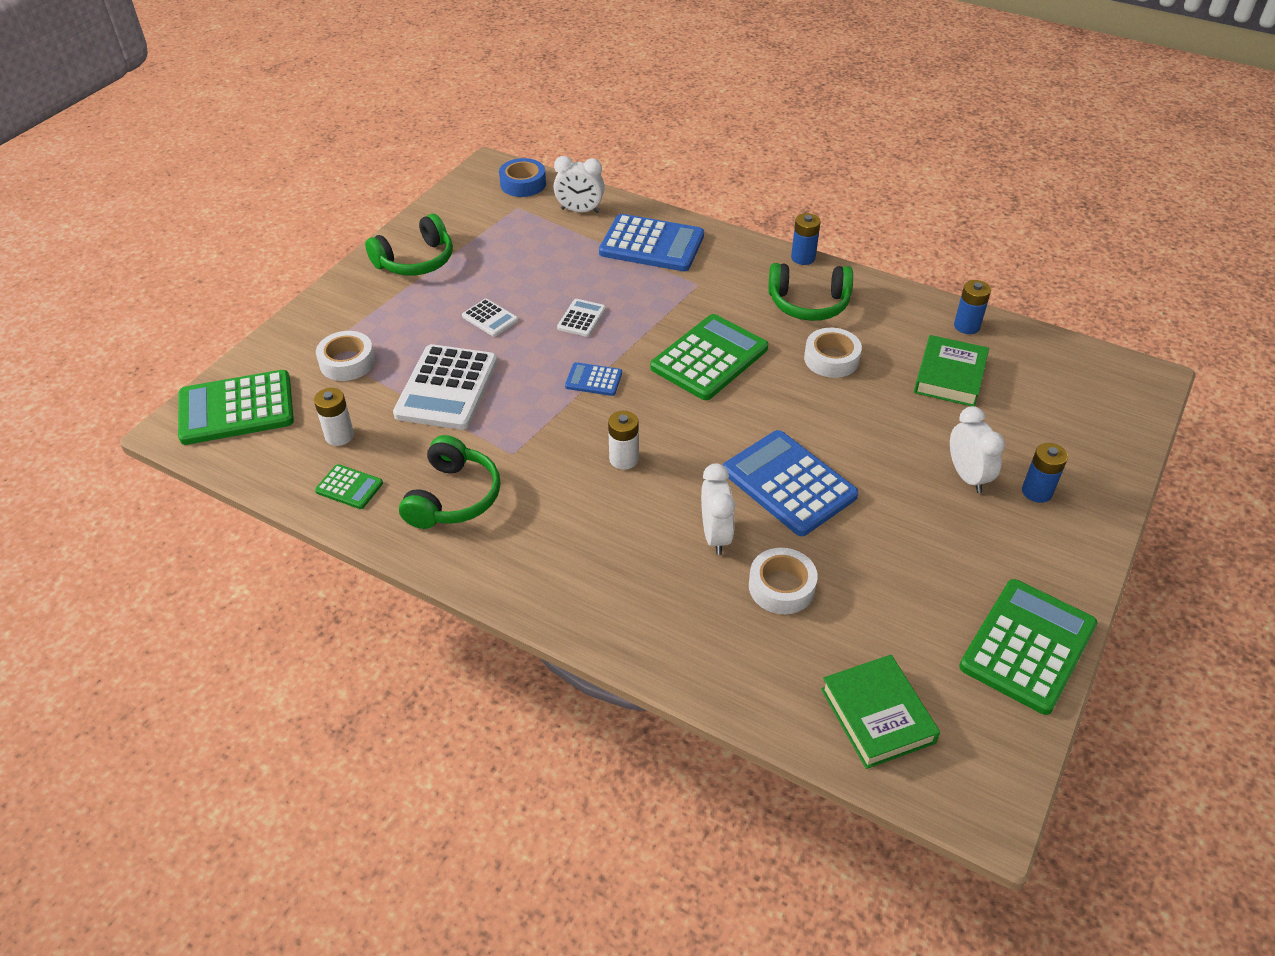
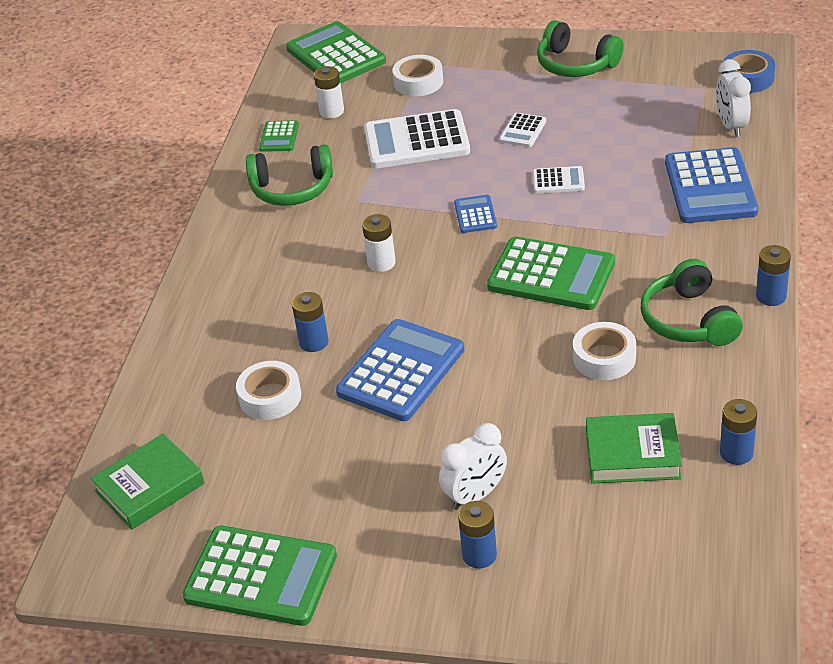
camera: 75 degrees right, 5 degrees down
white clock [701,463,735,555] -> blue battery [292,292,329,352]

